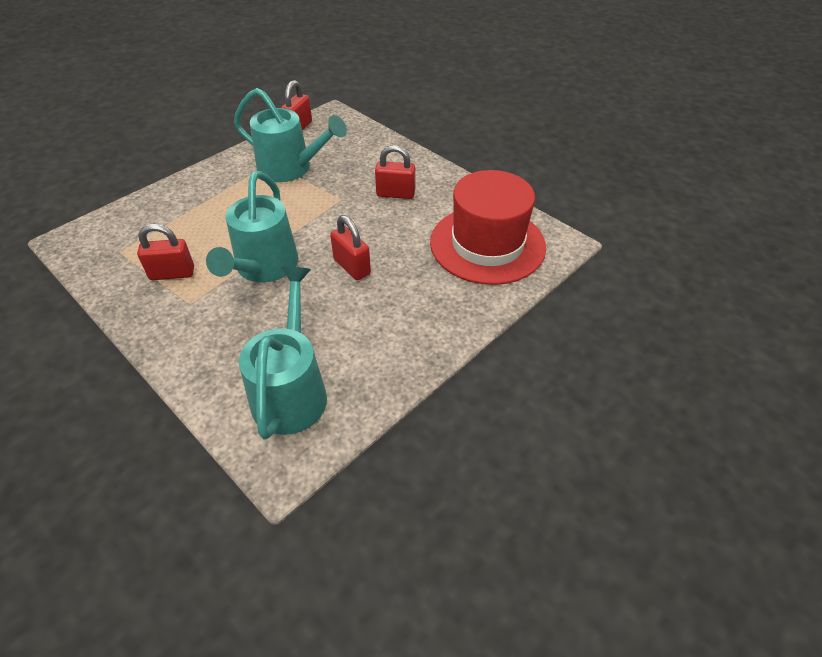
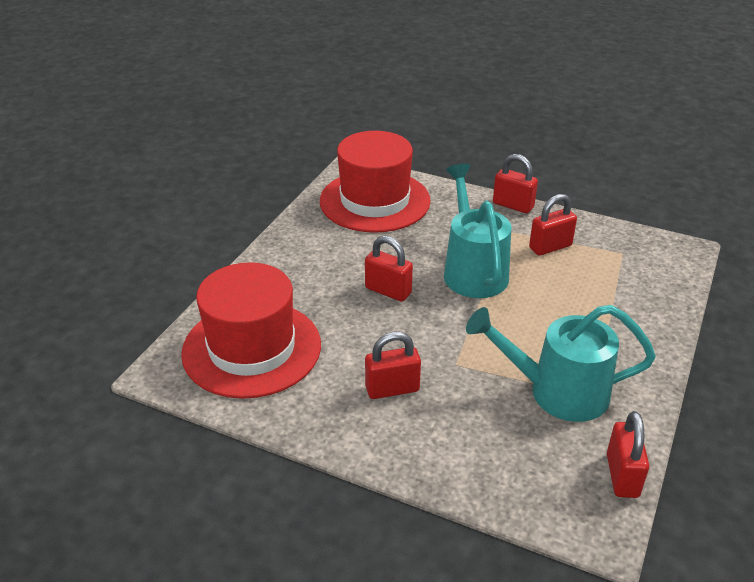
camera: 160 degrees right, 10 degrees down
turquoise watering can [239,266,327,440] -> red hat [320,131,431,233]
none -> red padlock [493,154,538,213]

